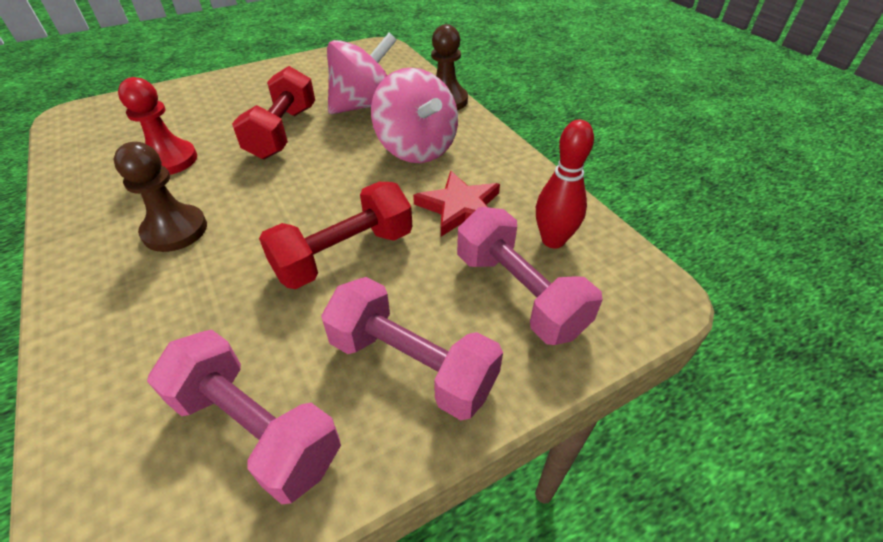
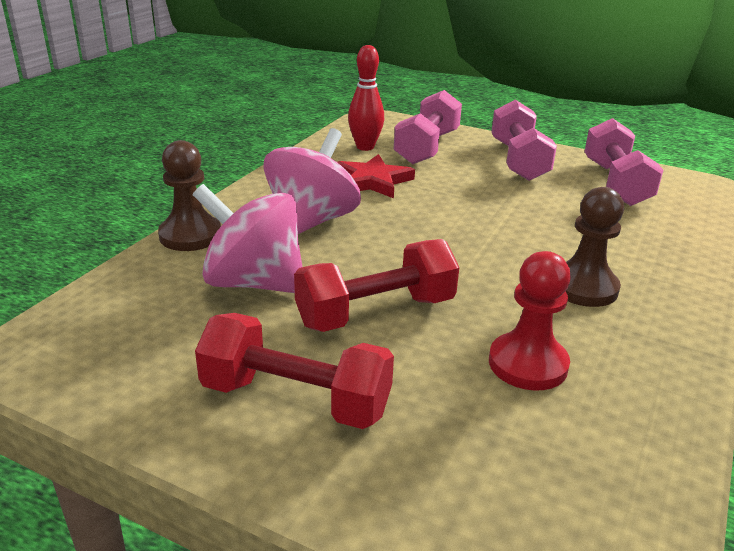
camera: 125 degrees left, 15 degrees down
red dumbbell [259,182,413,289] -> red dumbbell moved to [195,313,394,429]

